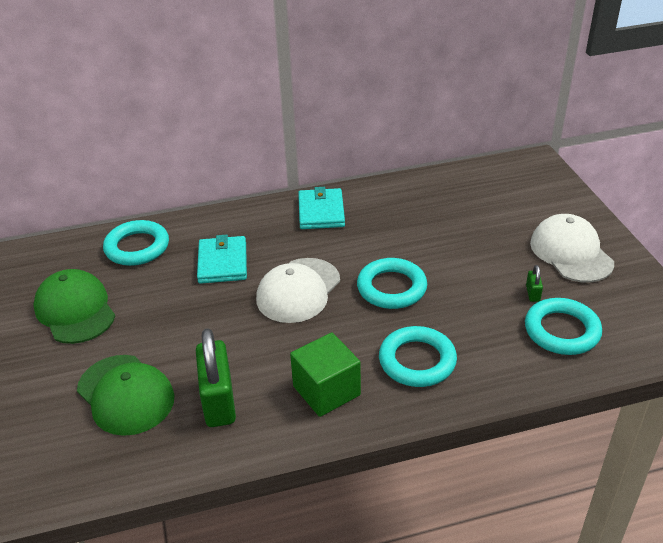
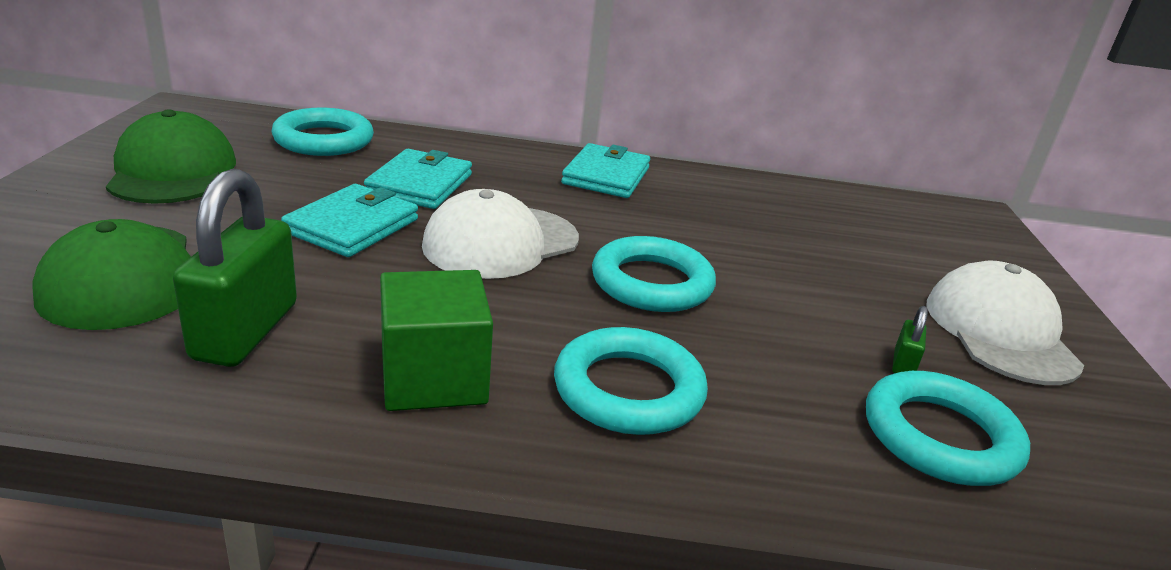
camera: 15 degrees right, 10 degrees down
none -> turquoise wallet [281,184,418,257]

